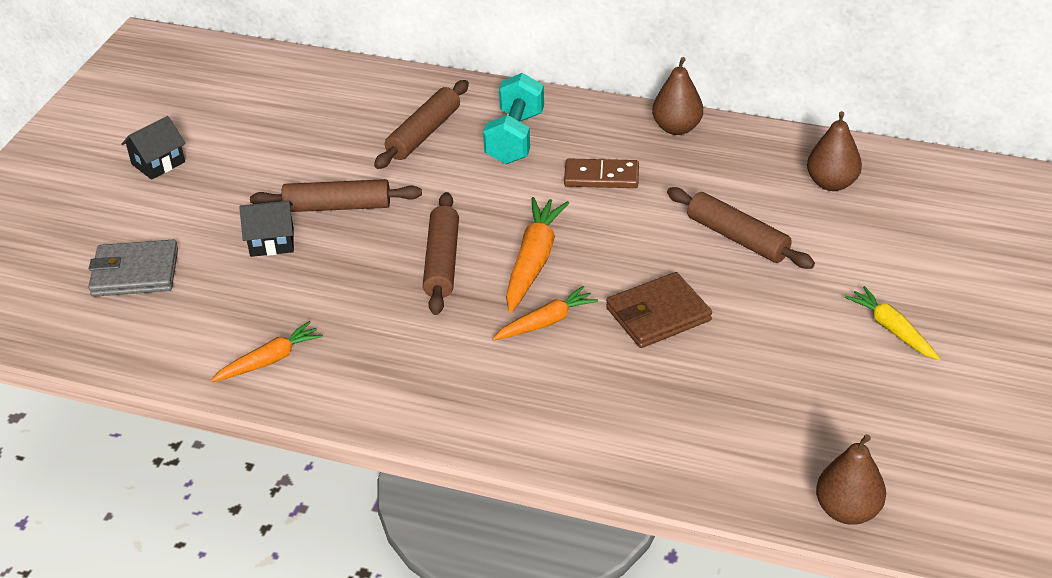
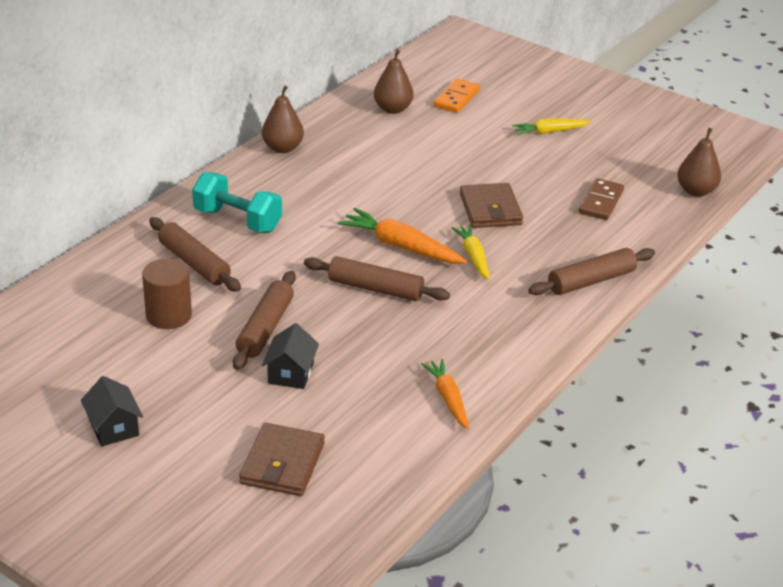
camera: 75 degrees left, 5 degrees down
grey wallet [88,240,178,297] -> brown wallet [239,423,325,496]
orange carrot [492,286,598,340] -> yellow carrot [452,225,490,280]
brown domino [564,159,639,188] -> brown domino moved to [579,178,624,220]
brown rolling pin [667,187,815,269] -> brown rolling pin moved to [528,248,655,295]
none -> brown cylinder [142,258,192,329]
none -> orange domino [434,78,480,113]

